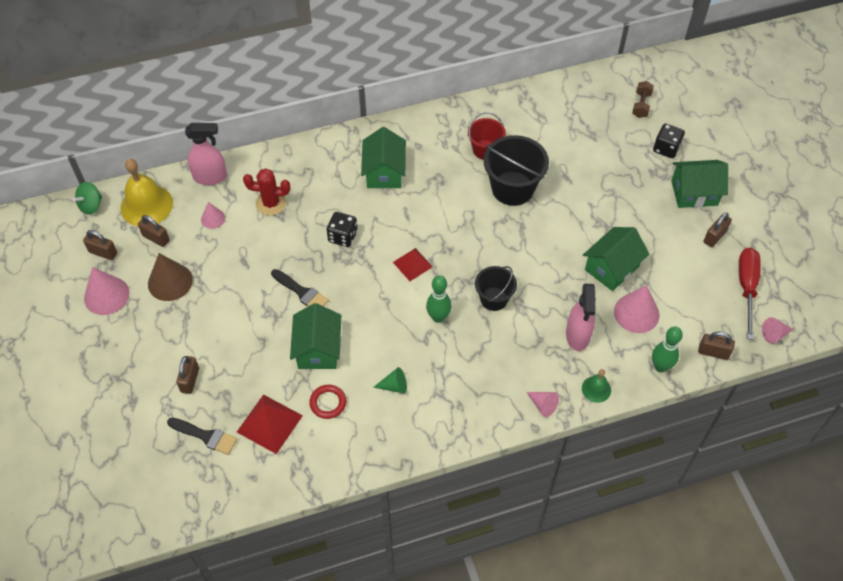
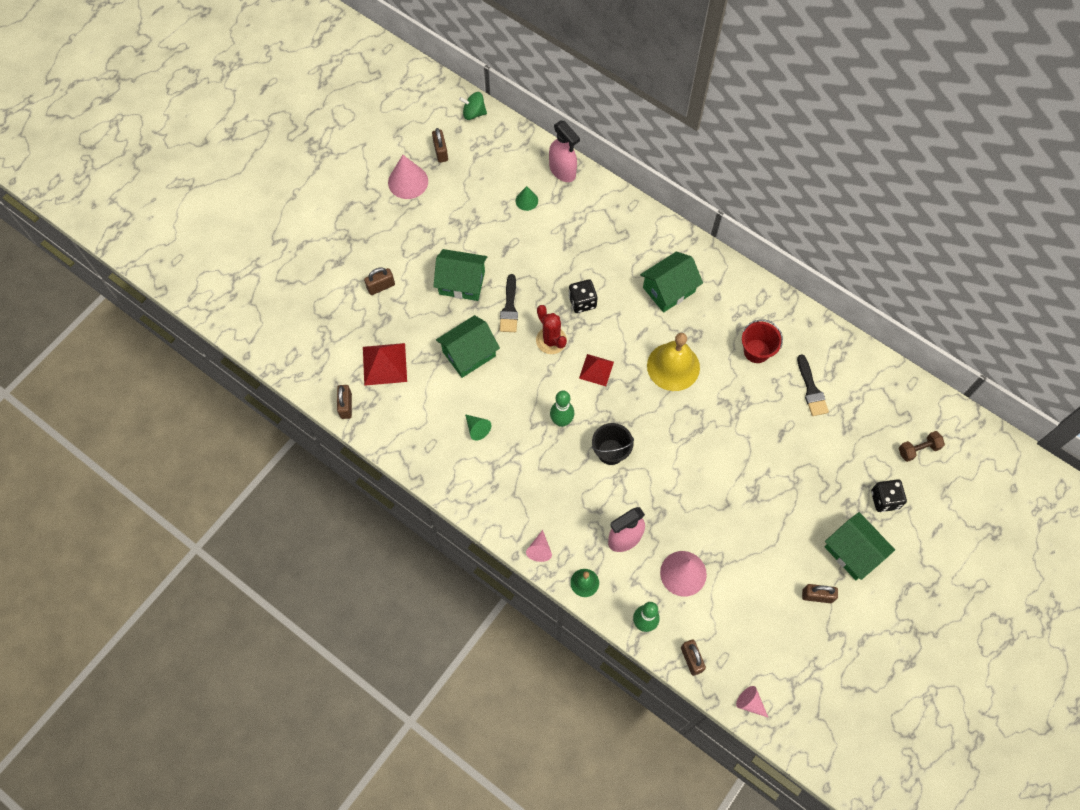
camera: 55 degrees right, 10 degrees up
yellow bell [120,159,173,226] -> yellow bell moved to [647,333,700,391]
brown padlock [138,215,170,247] -> brown padlock moved to [337,385,352,419]
brown cone [148,253,193,301] -> none
black brush [167,418,237,455] -> black brush moved to [797,355,829,416]
pink cone [201,202,225,229] -> green cone [516,186,538,211]
red cactus [243,168,290,216] -> red cactus moved to [536,305,567,354]
red ring [309,385,347,419] -> none
black bucket [483,135,549,206] -> none
green house [583,227,649,291] -> green house moved to [433,249,487,301]
red screwdriver [739,248,761,340] -> none

